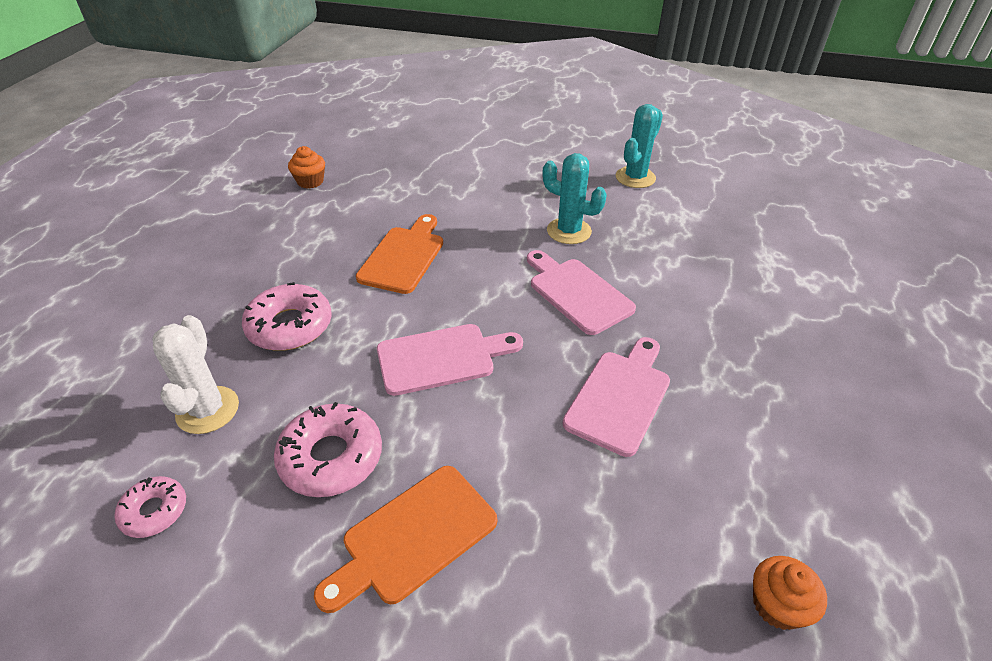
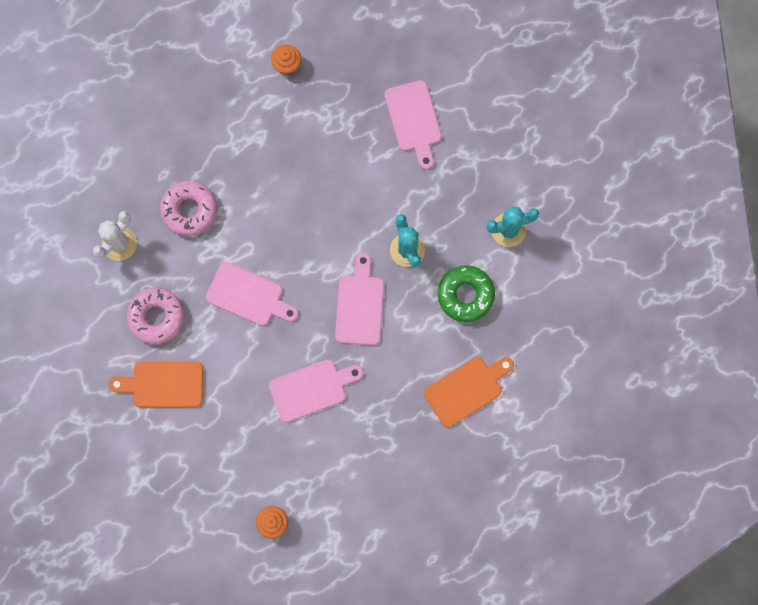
camera: 40 degrees right, 35 degrees up
pink donut [114,476,186,538] -> none
orange cutting board [356,214,443,294] -> orange cutting board moved to [424,357,514,427]
none -> pink cutting board [385,80,442,170]
none -> green donut [438,265,495,322]

